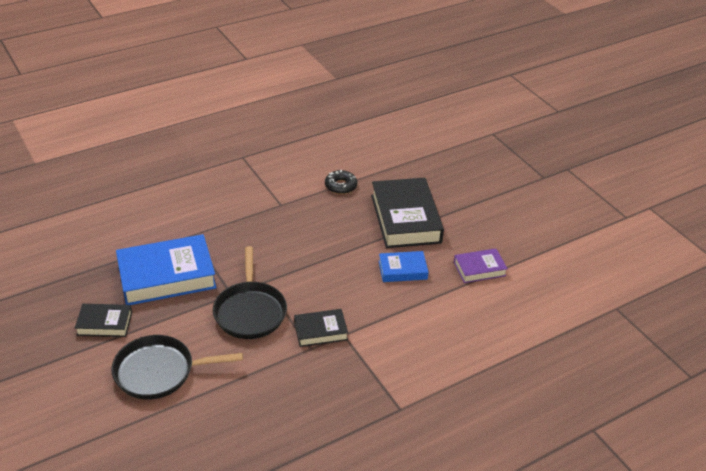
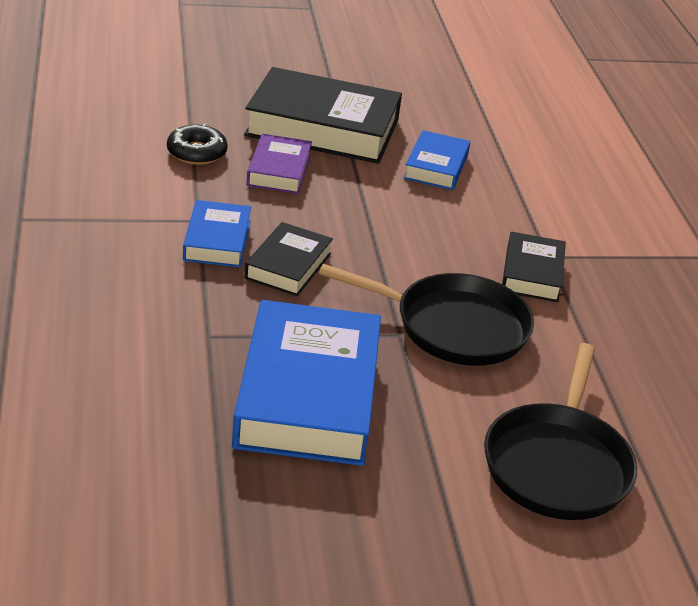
camera: 70 degrees left, 5 degrees down
black book [75,304,132,337] -> black book moved to [244,222,333,296]
purple book [454,248,508,283] -> purple book moved to [246,134,312,194]
none -> blue book [183,200,251,267]

